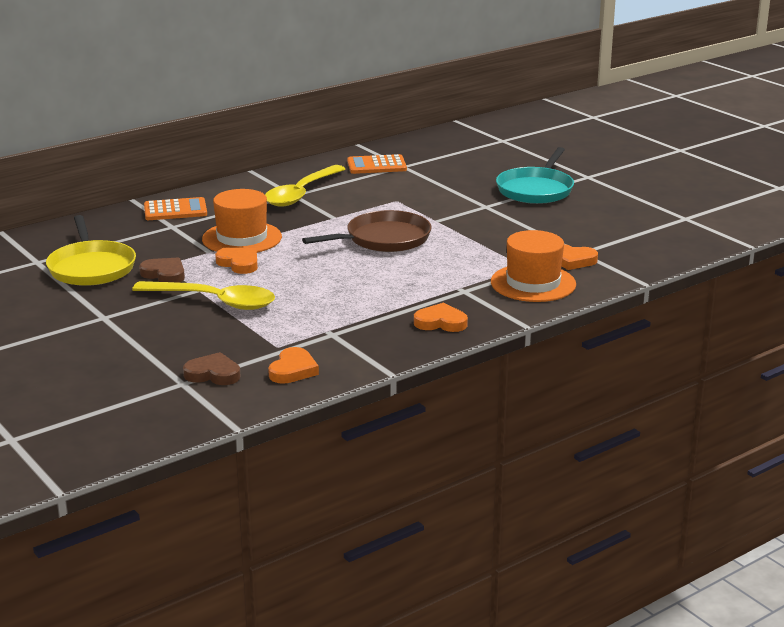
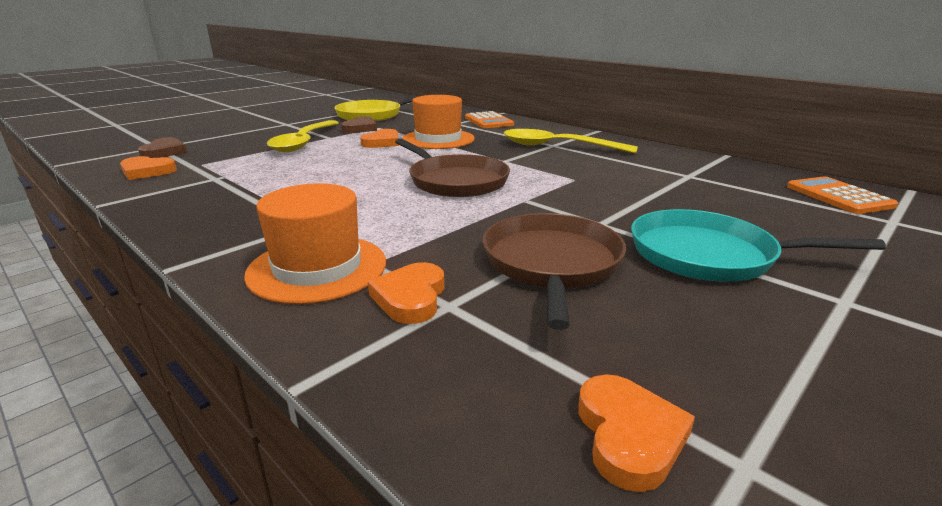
camera: 80 degrees right, 0 degrees up
orange calculator [347,154,407,174] -> orange calculator moved to [787,176,898,214]
orange heart [414,303,468,332] -> orange heart moved to [578,374,695,492]
none -> brown pan [483,213,626,330]

